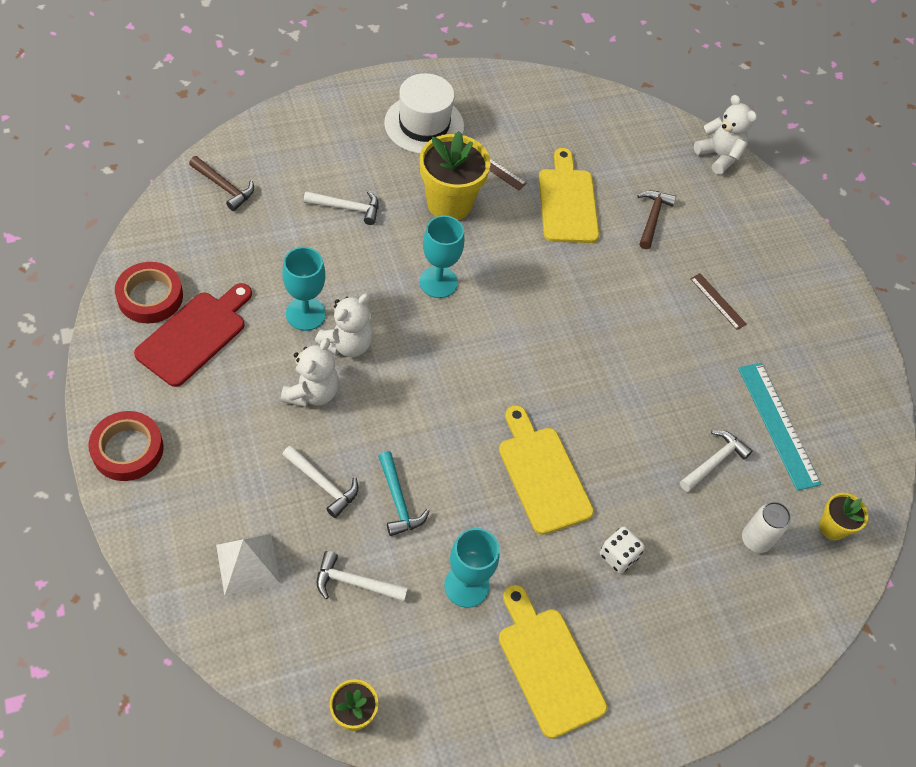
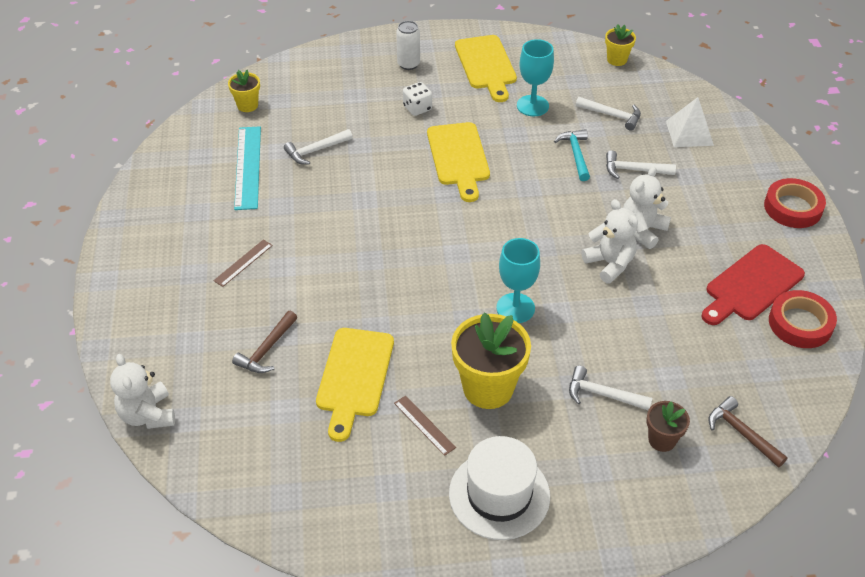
camera: 160 degrees left, 10 degrees down
turquoise goblet [282,247,326,331] -> none
white hammer [282,445,358,518] -> white hammer turned 45 degrees counterclockwise [606,151,676,179]
white teddy bear [315,293,373,357] -> white teddy bear turned 90 degrees clockwise [581,199,638,283]
brown ruler [690,273,747,330] -> brown ruler turned 60 degrees clockwise [213,239,273,287]
white can [742,502,791,553] -> white can moved to [396,21,420,70]
none -> brown flower pot [646,401,690,452]

